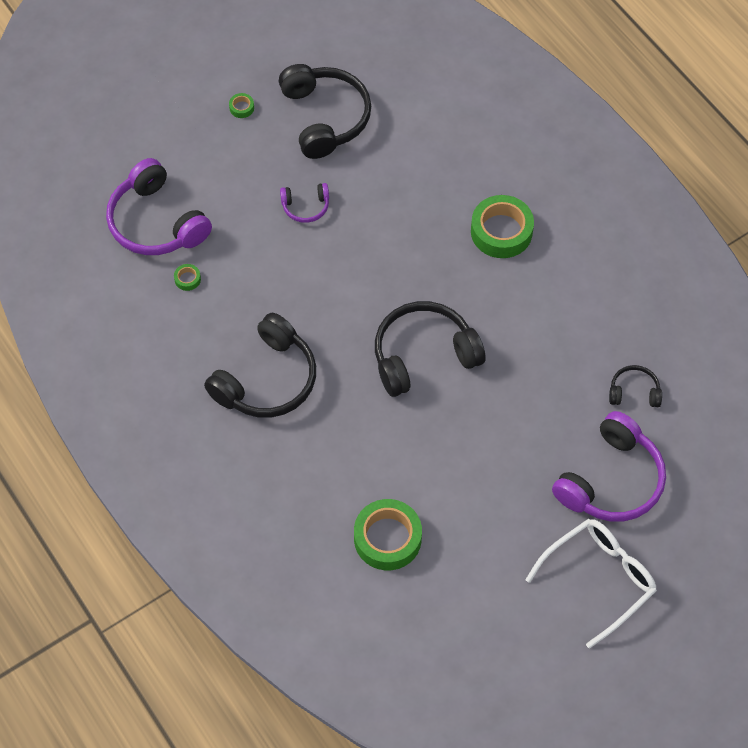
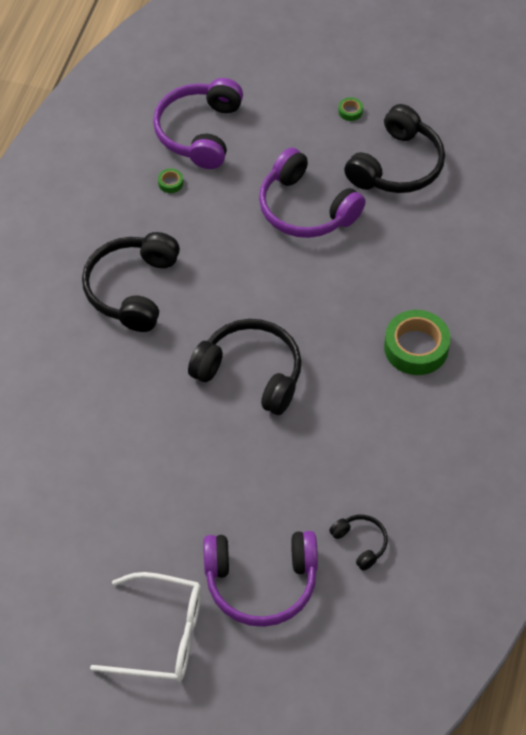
camera: 50 degrees right, 5 degrees down
black headphones [204,313,316,418] -> black headphones turned 105 degrees clockwise [82,232,180,332]
purple headphones [280,183,329,223] -> purple headphones [259,148,366,238], size x2.04
green tape [354,499,422,570] -> none

